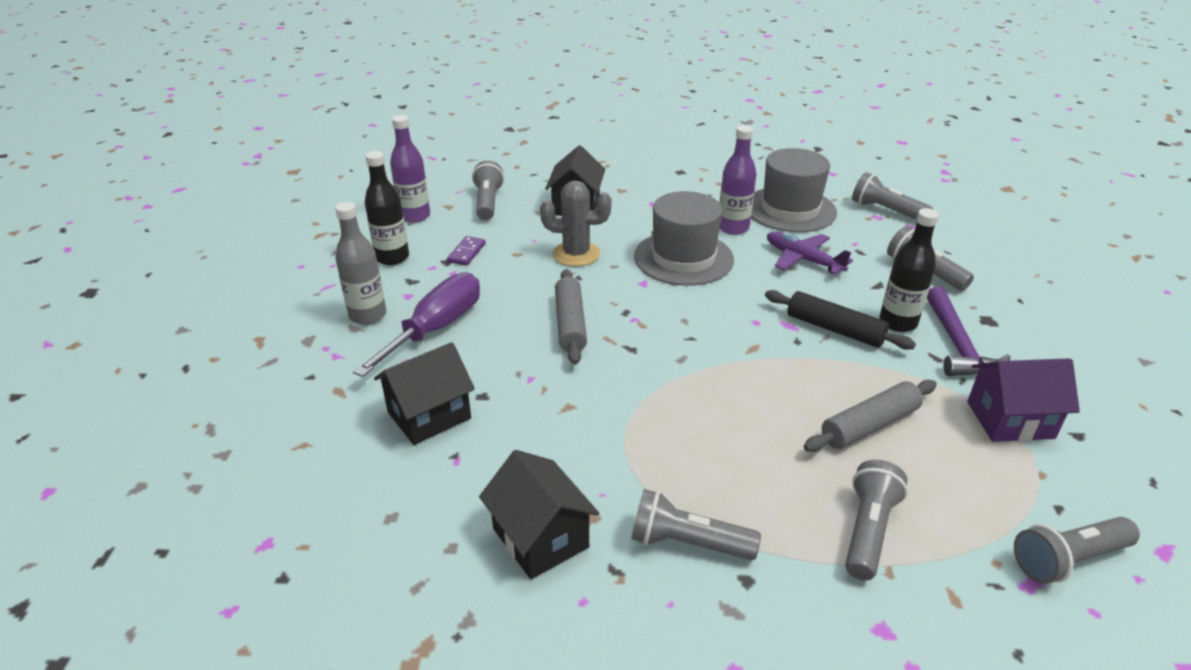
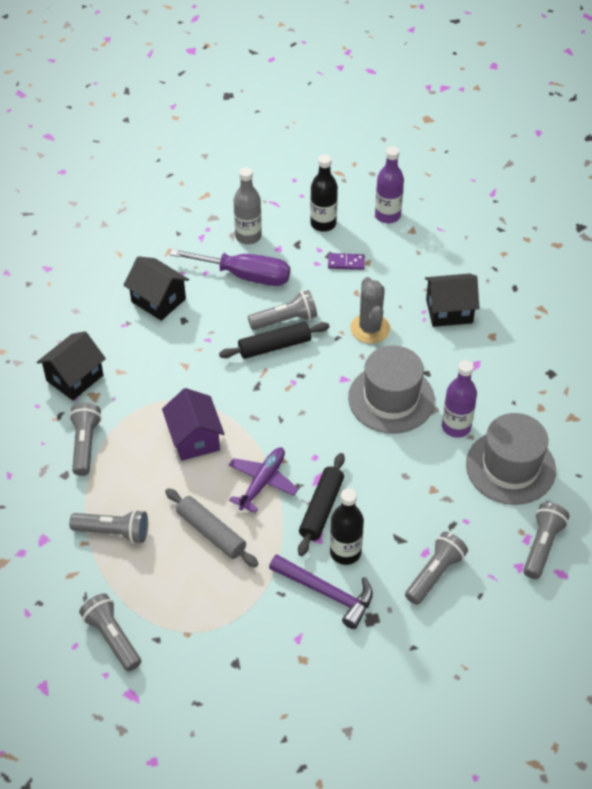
camera: 75 degrees right, 15 degrees up
grey flashlight [472,160,504,220] -> grey flashlight moved to [248,290,317,330]
grey rolling pin [555,269,587,365] -> black rolling pin [219,322,330,359]
purple plane [767,231,853,275] -> purple plane moved to [229,448,298,513]
purple hammer [927,287,1011,376] -> purple hammer turned 135 degrees counterclockwise [269,554,373,629]
purple house [967,358,1080,442] -> purple house moved to [162,388,224,461]

